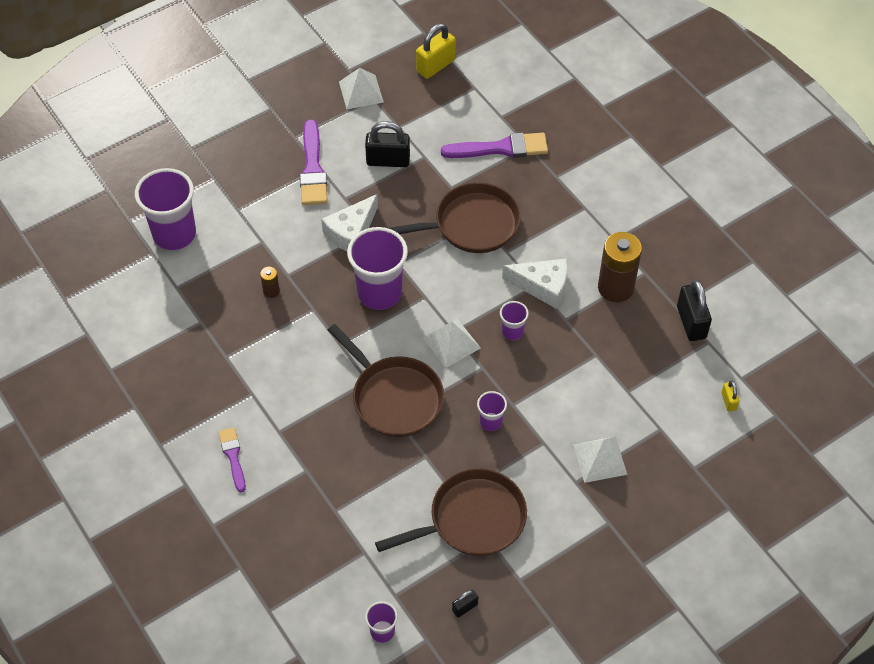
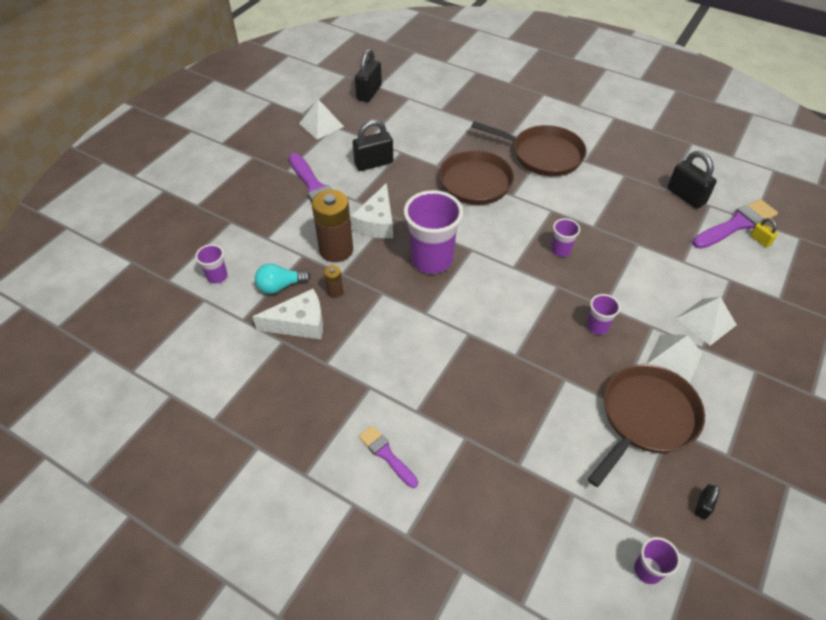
camera: 25 degrees left, 5 degrees down
purple cup [135,168,196,250] -> purple cup [195,244,228,284], size x0.48
brown pan [328,324,444,437] -> brown pan moved to [471,121,587,176]
yellow padlock [416,23,456,79] -> black padlock [355,49,382,102]
white pyramid [423,319,481,368] -> white pyramid moved to [646,334,702,384]
purple brush [441,133,548,158] -> purple brush moved to [692,199,778,249]
white cheese [502,259,568,309] -> white cheese moved to [253,289,323,340]
brown battery [598,232,642,302] -> brown battery moved to [312,190,353,262]
none -> turquoise light bulb [255,263,311,294]

